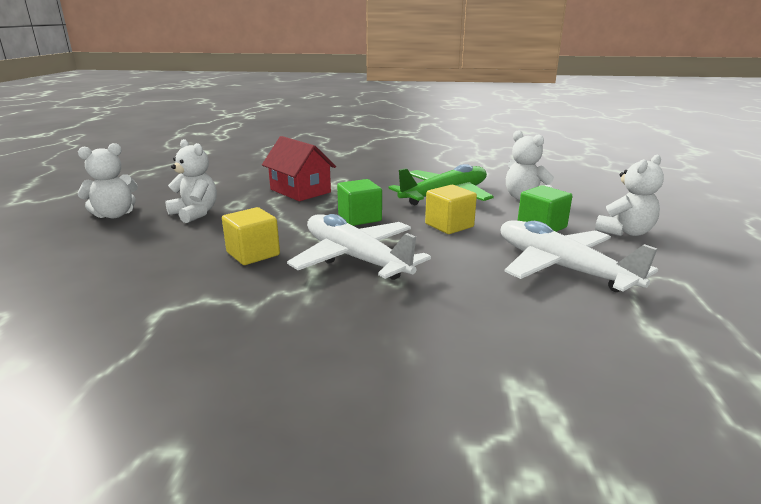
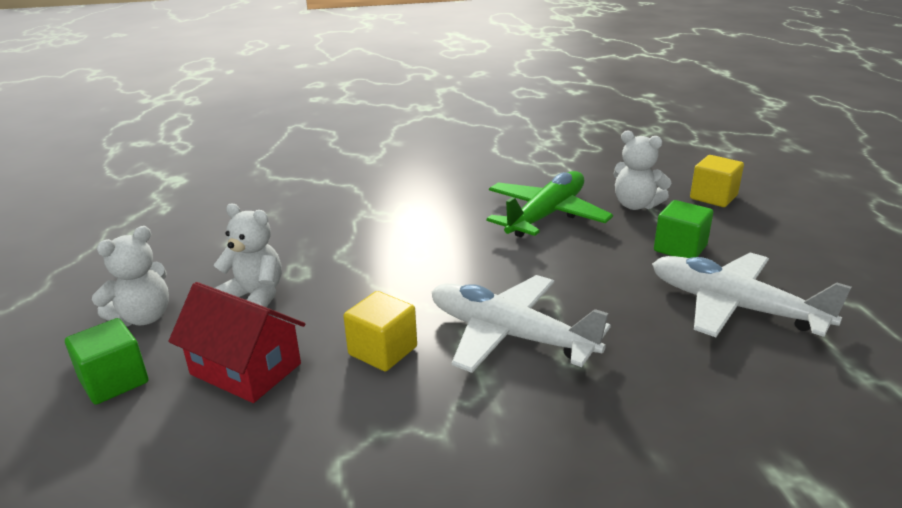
camera: 15 degrees left, 5 degrees up
red house [262,136,336,201] -> red house moved to [168,282,305,403]
green cube [337,179,382,226] -> green cube moved to [65,318,148,405]
yellow cube [425,185,477,234] -> yellow cube moved to [690,155,744,207]
white teddy bear [595,155,664,236] -> none

